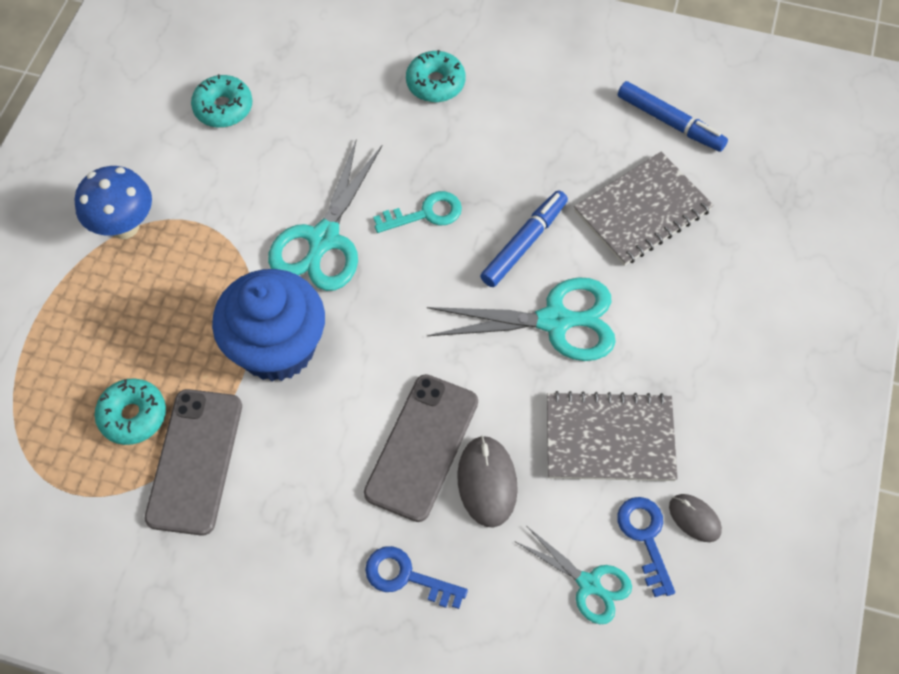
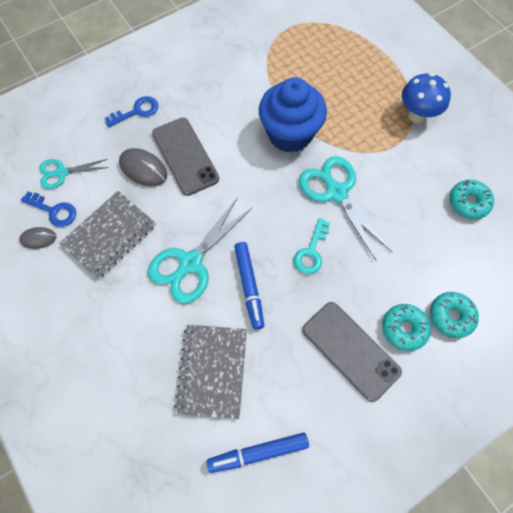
camera: 130 degrees right, 5 degrees up
turquoise donut [95,378,166,445] -> turquoise donut moved to [430,292,479,338]
grey phone [145,389,242,536] -> grey phone moved to [302,302,402,402]

